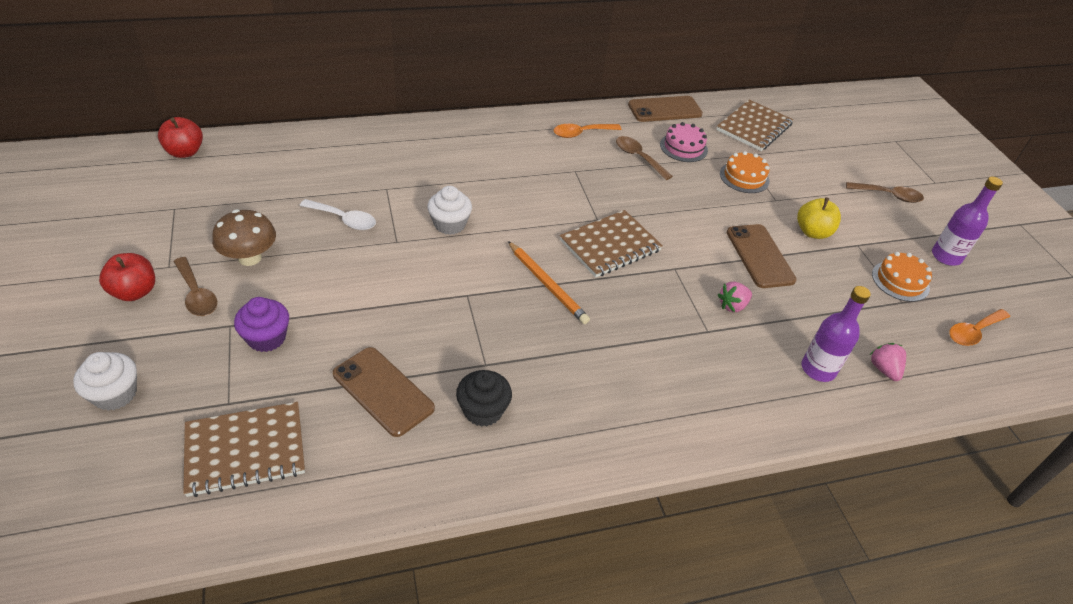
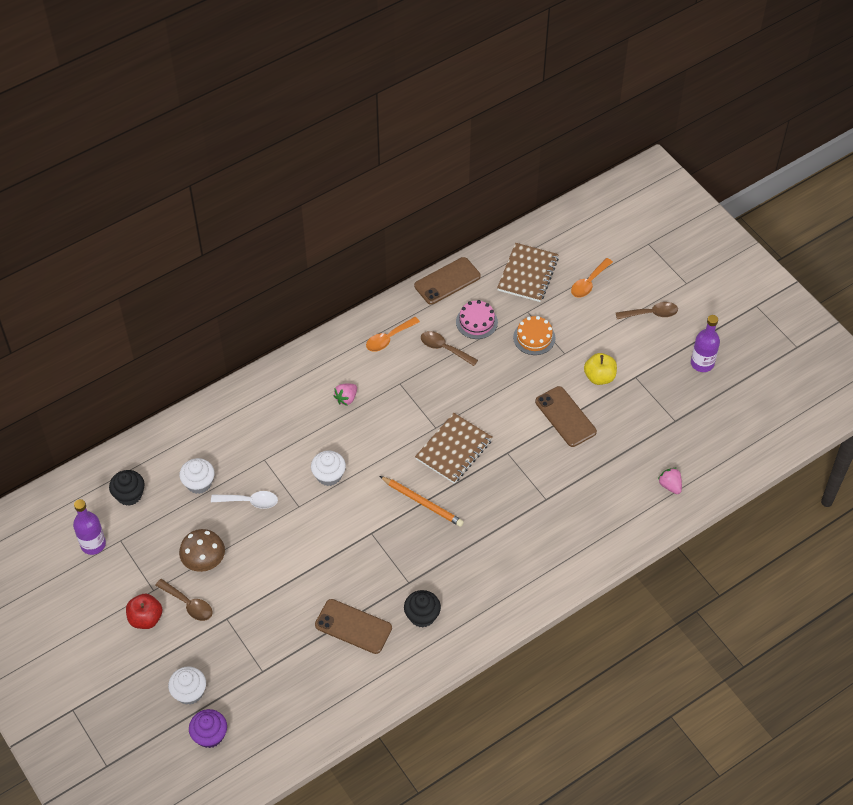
camera: 15 degrees left, 10 degrees up
red apple [158,117,203,158] -> none
brown notebook [183,402,305,497] -> none
purple cupcake [234,297,289,352] -> purple cupcake moved to [189,709,227,748]
pink strawberry [718,282,752,312] -> pink strawberry moved to [333,383,357,406]
purple bottle [802,286,871,382] -> purple bottle moved to [73,499,106,555]
orange cake [872,252,932,302] -> none
orange spoon [949,309,1010,346] -> orange spoon moved to [571,258,613,298]
none -> black cupcake [109,470,145,506]
none -> white cupcake [179,458,215,494]

